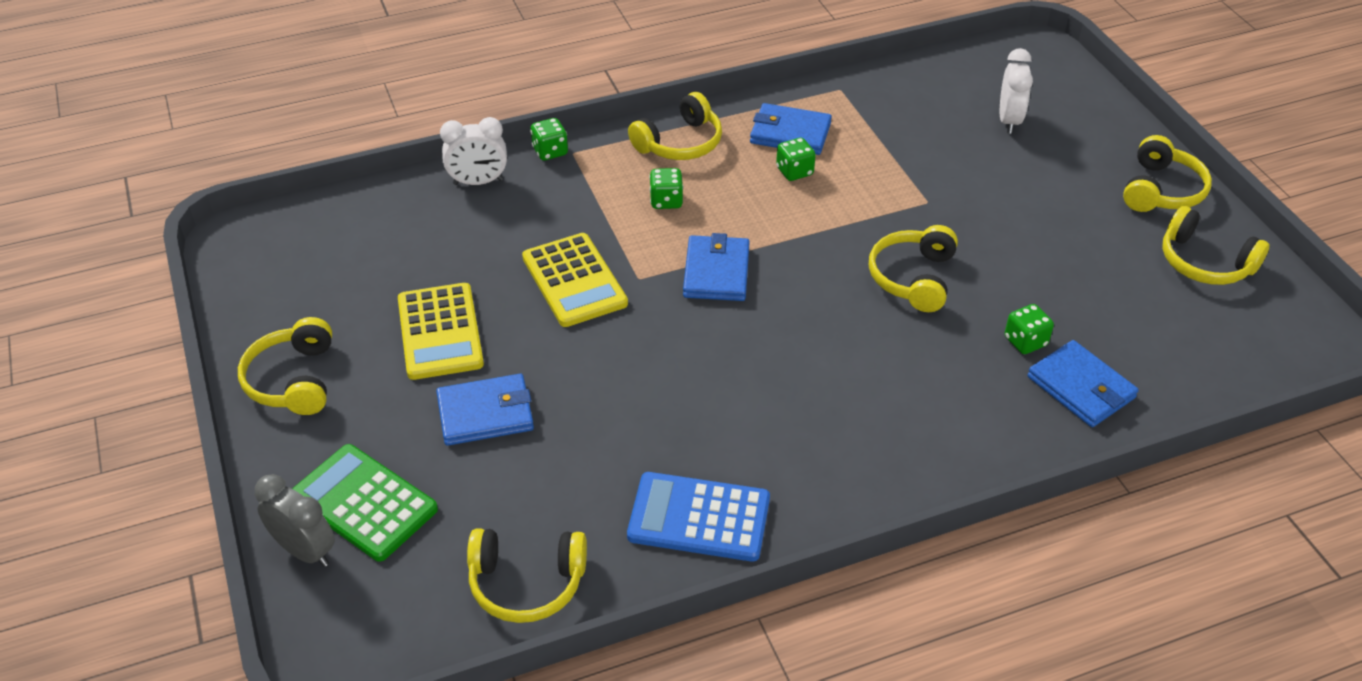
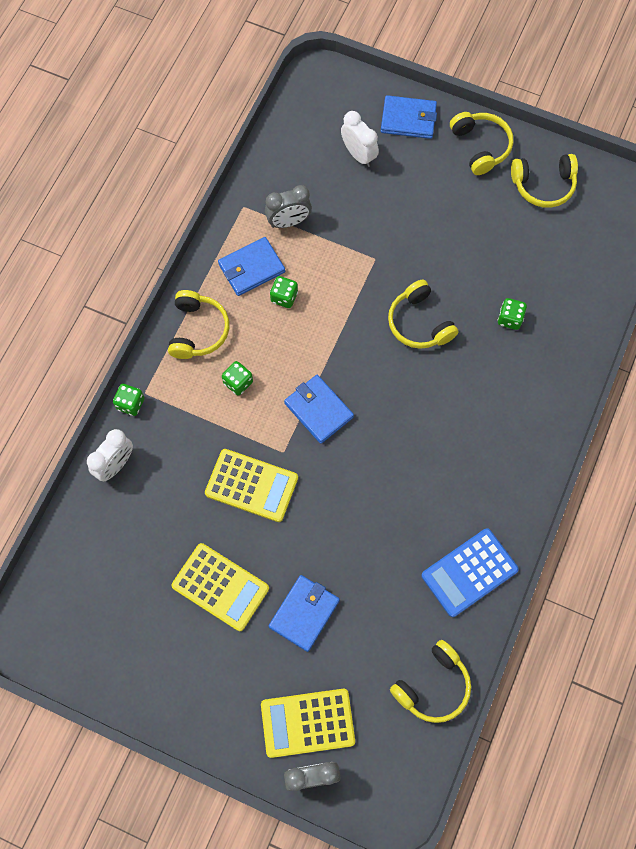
camera: 45 degrees left, 25 degrees up
yellow headphones [238,317,332,415] -> none
green calculator [292,444,438,562] -> yellow calculator [261,689,355,758]
blue wallet [1027,340,1139,427] -> blue wallet moved to [381,95,437,139]
none -> grey clock [265,185,312,228]

